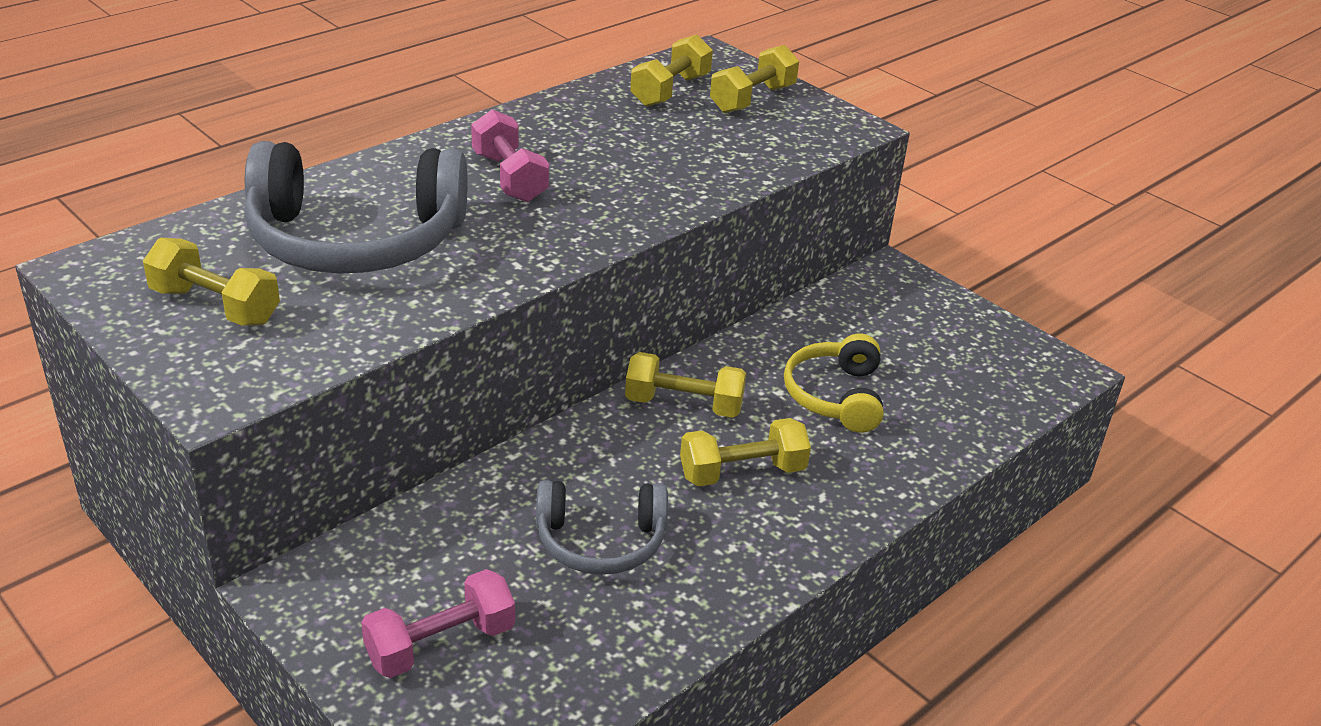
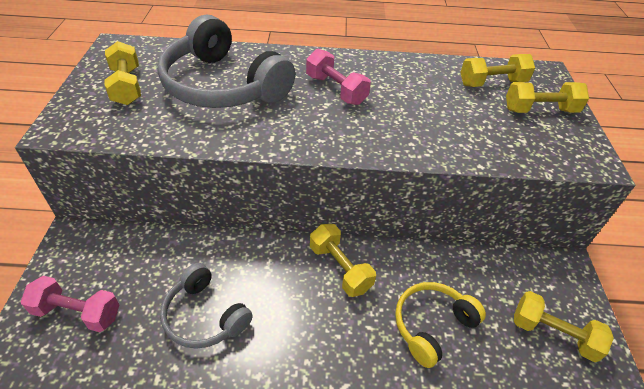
camera: 45 degrees right, 10 degrees up
pink dumbbell [471,109,549,202] -> pink dumbbell turned 60 degrees counterclockwise [306,48,371,105]
yellow dumbbell [680,418,811,486] -> yellow dumbbell moved to [514,291,614,362]

